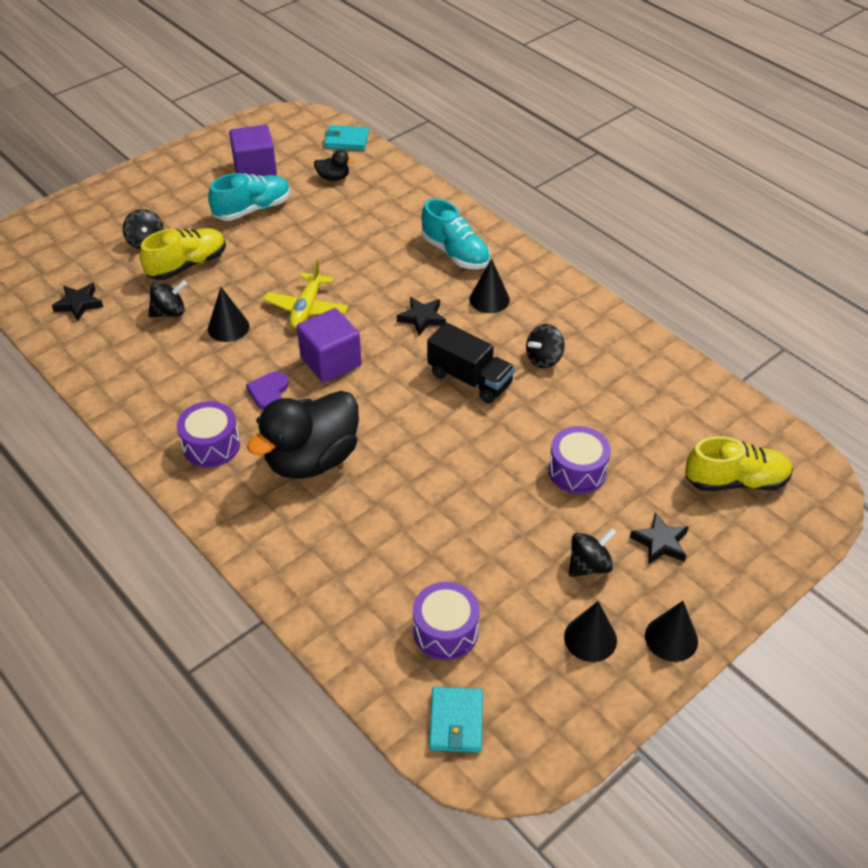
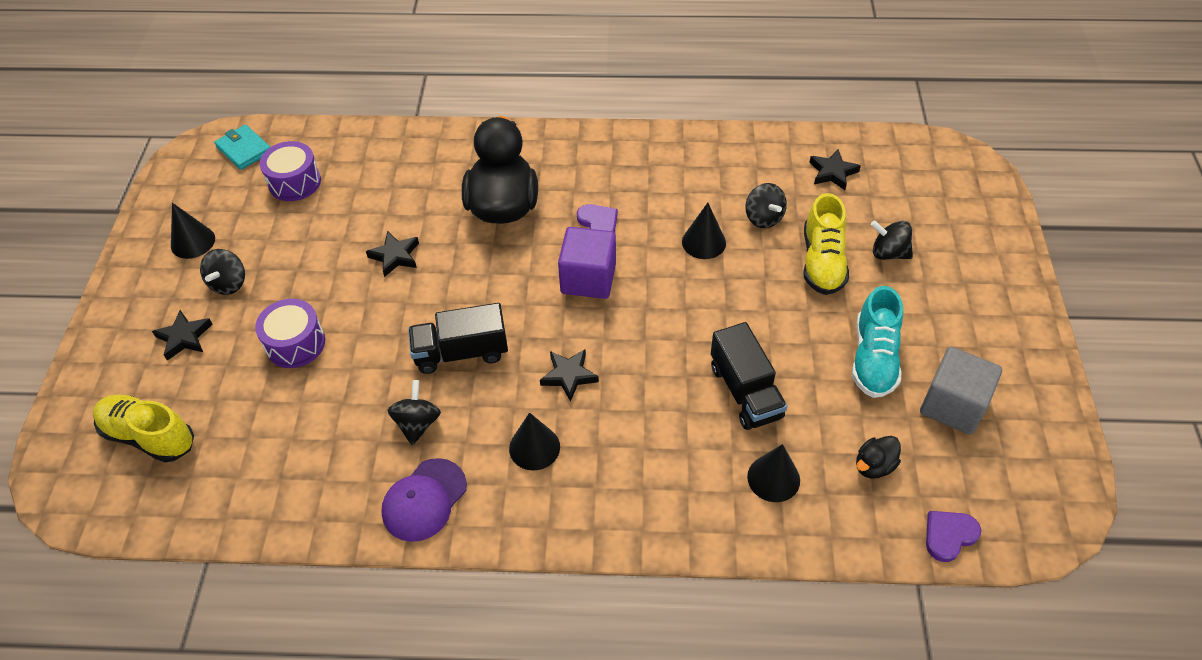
camera: 135 degrees right, 5 degrees up
black spinning top [148,280,187,317] -> black spinning top turned 45 degrees counterclockwise [745,183,787,228]
purple drum [177,401,240,467] -> none
purple cube [229,125,277,176] -> grey cube [920,347,1002,435]
yellow plane [264,260,348,328] -> none
turquoise wallet [324,125,369,150] -> purple heart [926,511,981,562]
turquoise shoe [421,198,490,269] -> none
black cone [645,601,698,662] -> black cone moved to [747,444,800,502]
yellow shoe [685,436,793,491] -> yellow shoe turned 75 degrees clockwise [93,395,194,463]
none -> black star [366,231,419,277]
none -> purple cap [381,458,467,542]
none -> black truck [711,322,787,430]

